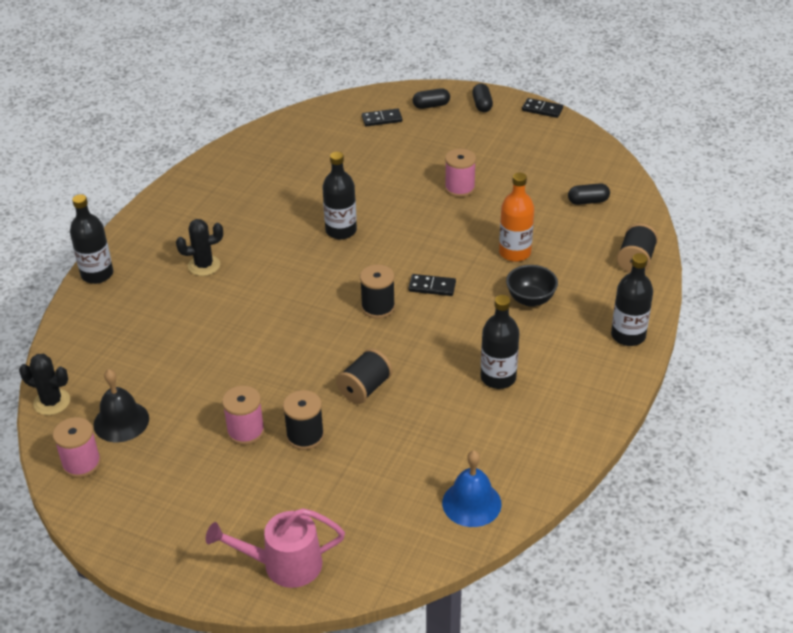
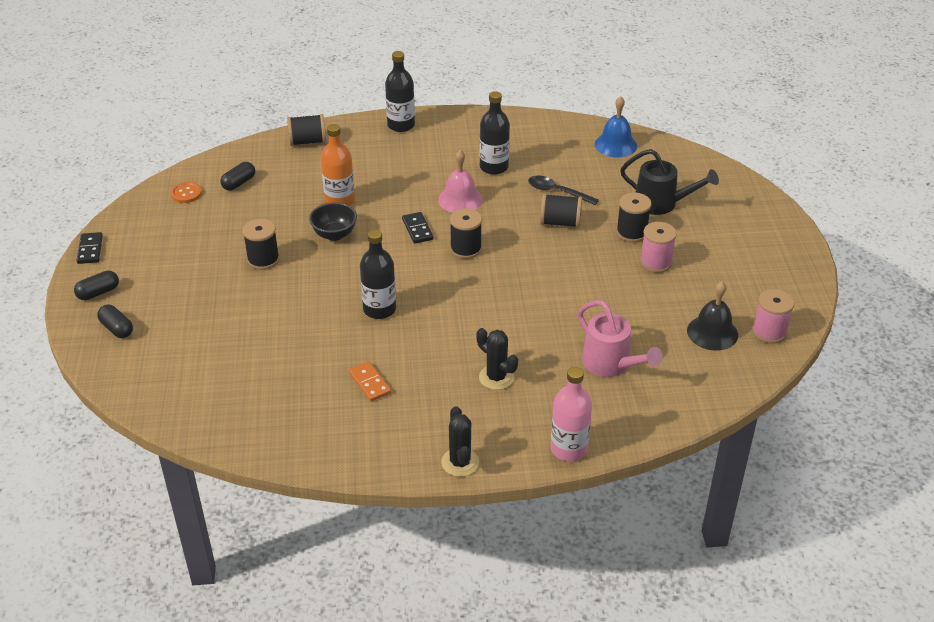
camera: 120 degrees left, 0 degrees up
black cactus [19,354,70,415] -> black cactus moved to [441,406,479,477]
black bottle [70,194,113,284] -> pink bottle [551,367,592,461]
pink watering can [206,508,345,588] -> pink watering can moved to [578,300,663,377]
black domino [362,108,402,126] -> none
pink spool [445,149,476,197] -> black spool [243,219,279,270]
black bowl [506,265,558,307] -> black bowl moved to [309,202,357,241]
black capsule [568,183,610,205] -> black capsule turned 75 degrees clockwise [220,162,255,191]
none -> orange button [170,182,202,203]
none -> orange domino [349,361,391,402]
none -> pink bell [438,150,483,213]
none -> black spoon [528,175,599,205]
none -> black watering can [620,149,719,215]

